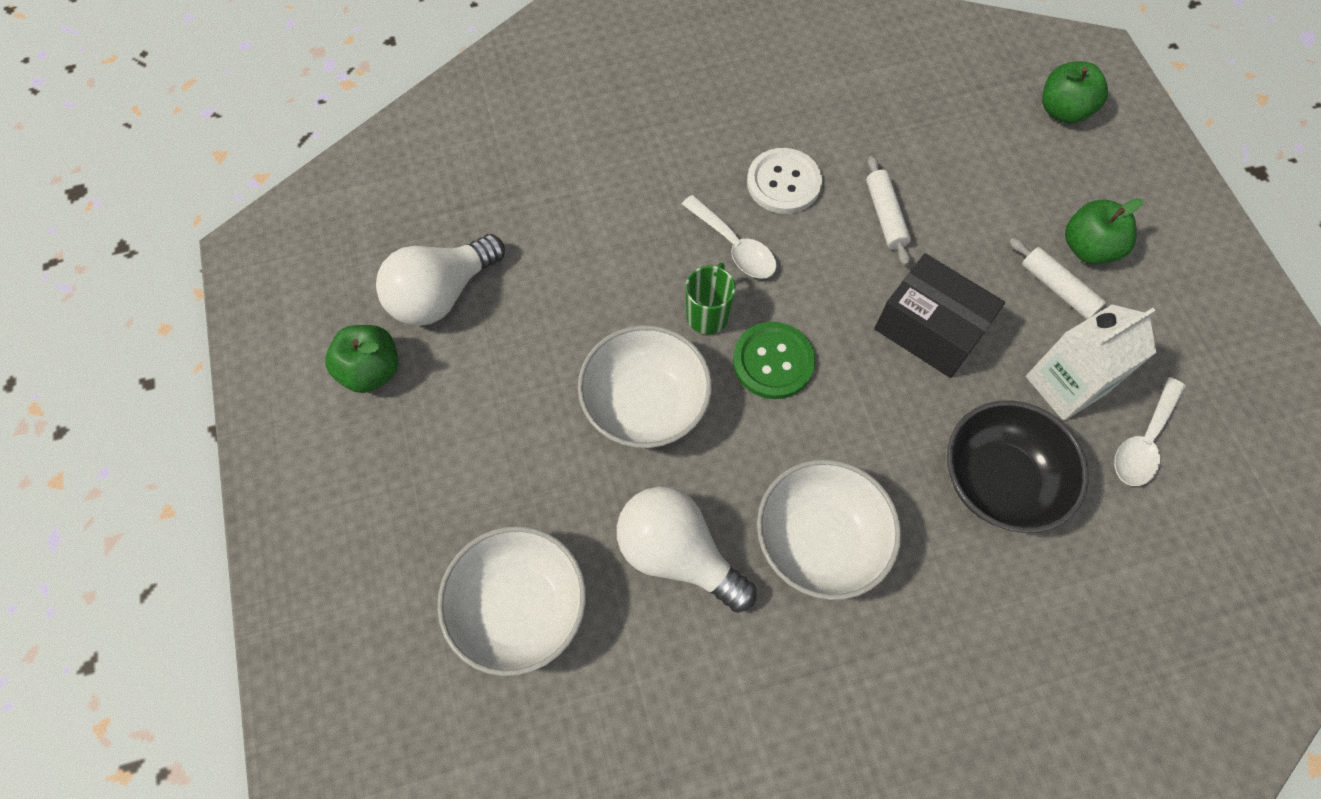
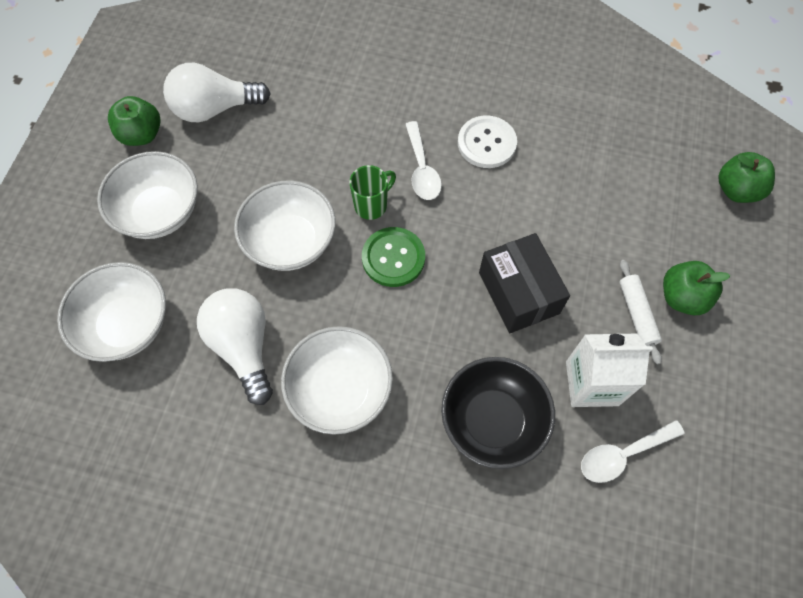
camera: 30 degrees right, 0 degrees up
white rolling pin [866,156,911,265] -> none
none -> white bowl [97,151,198,239]

